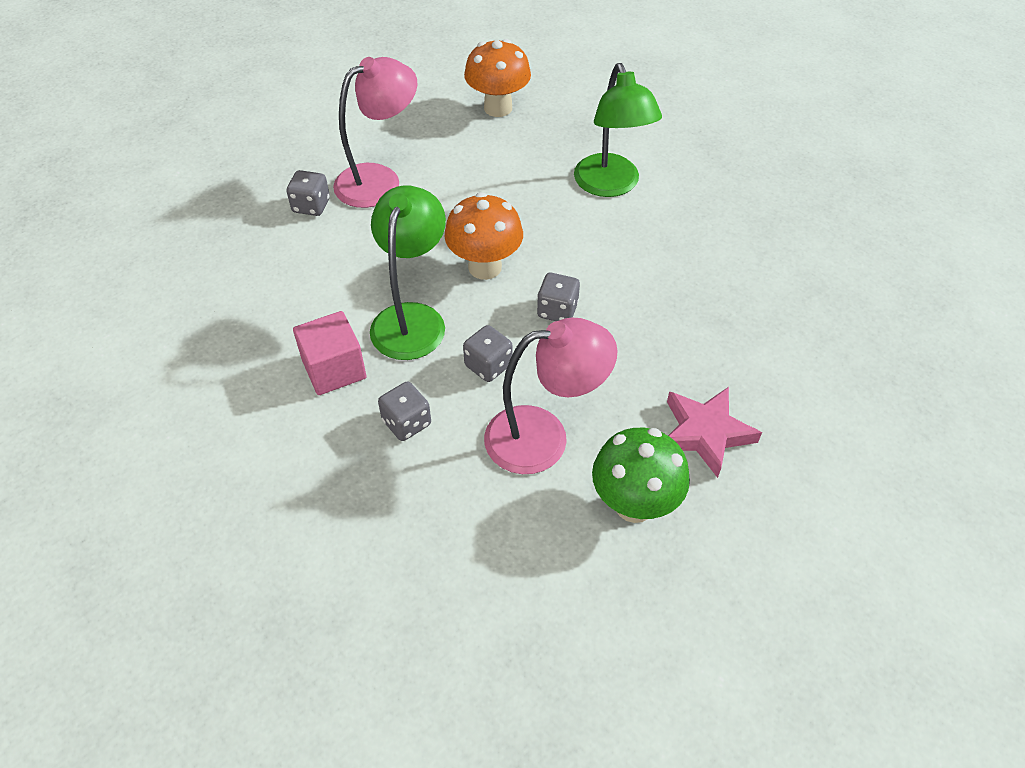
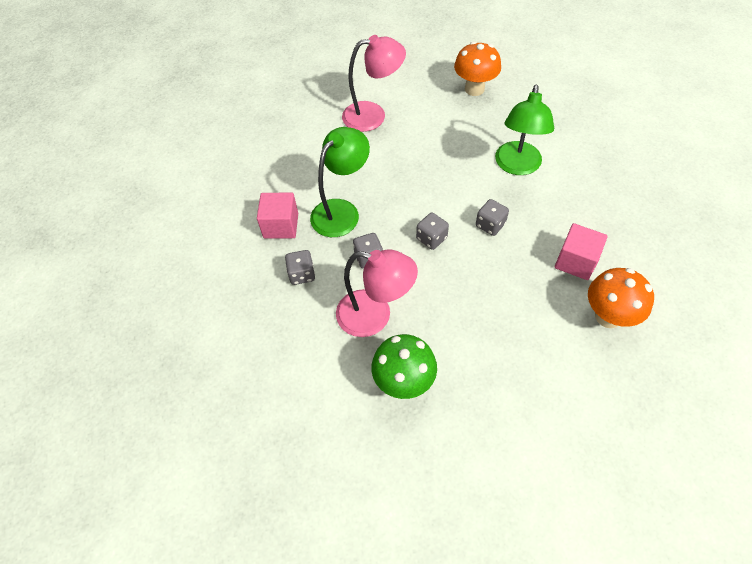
camera: 30 degrees right, 5 degrees up
grey dice [286,170,330,216] -> grey dice moved to [476,199,509,236]
orange mushroom [444,192,523,280] -> orange mushroom moved to [588,268,654,328]
pink star [667,387,762,478] -> none
none -> pink cube [555,223,608,280]

